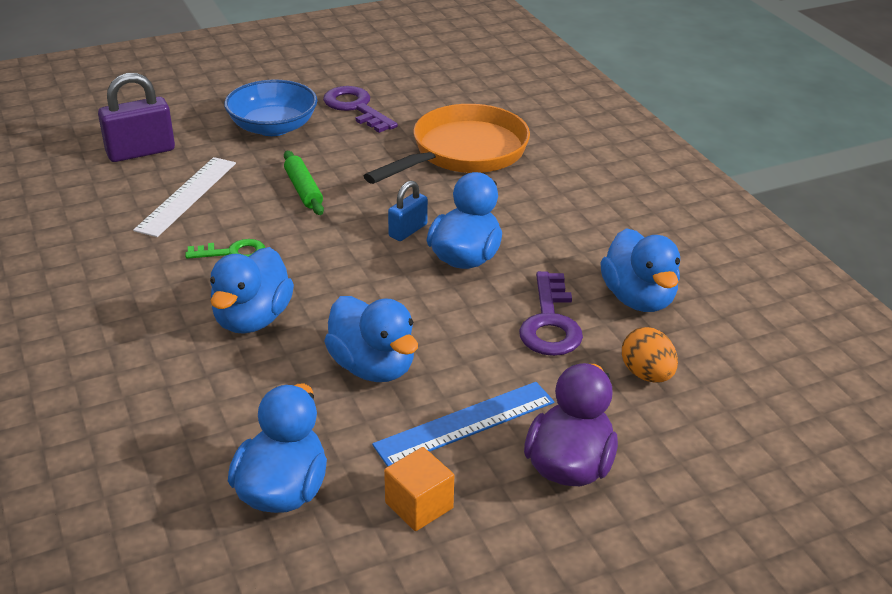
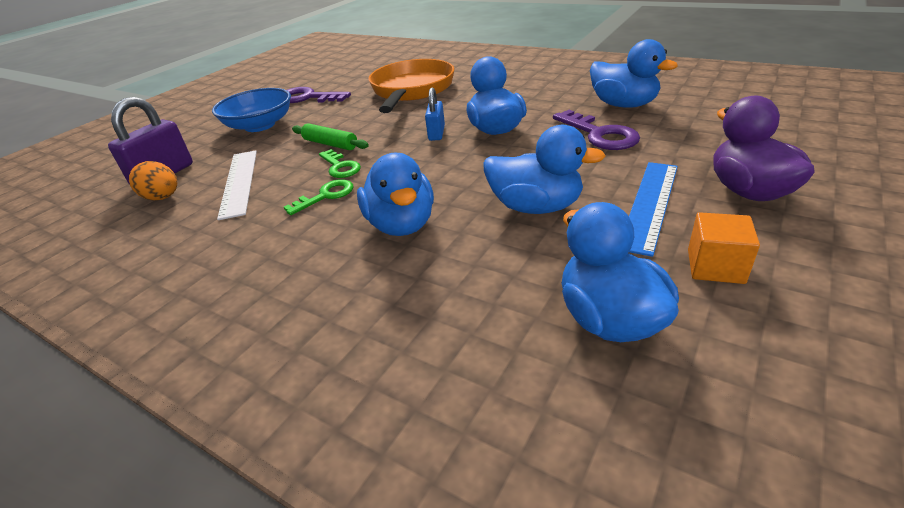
camera: 30 degrees left, 0 degrees up
orange egg [622,327,678,383] -> orange egg moved to [129,161,177,201]
none -> green key [319,149,361,178]

